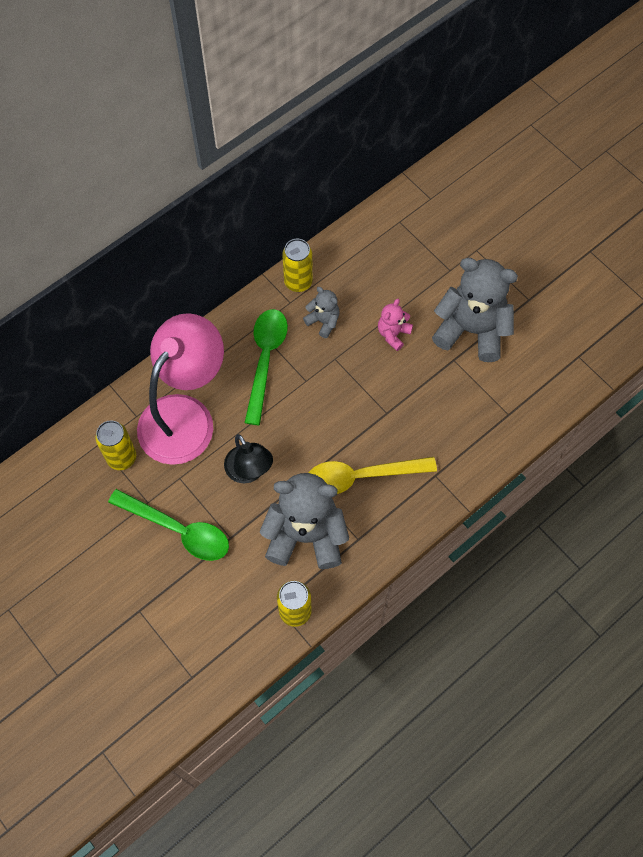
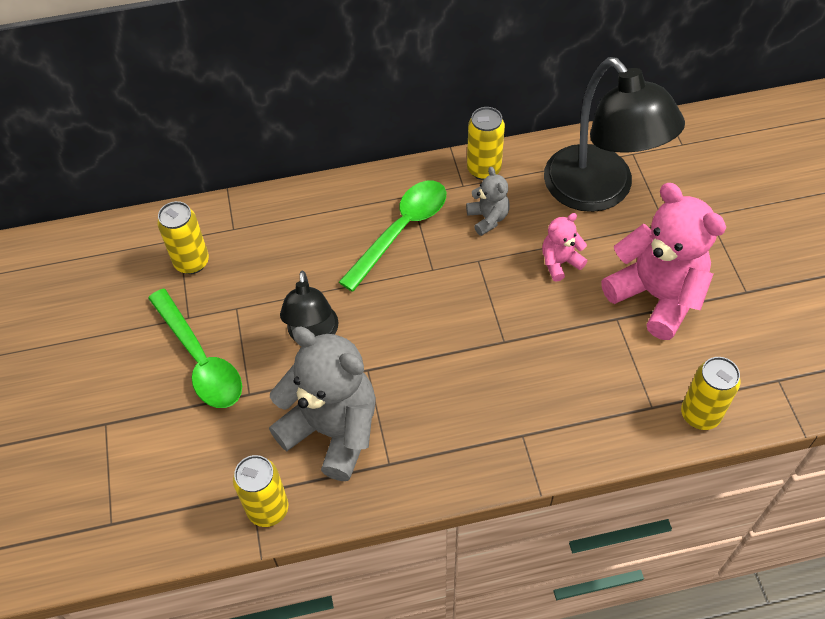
camera: 30 degrees right, 10 degrees down
pink lamp [137,313,224,465] -> none
yellow spoon [309,457,437,494] -> none
grey teddy bear [432,258,518,362] -> pink teddy bear [601,183,726,340]
none -> black lamp [544,57,685,212]
none -> yellow can [681,357,740,430]

